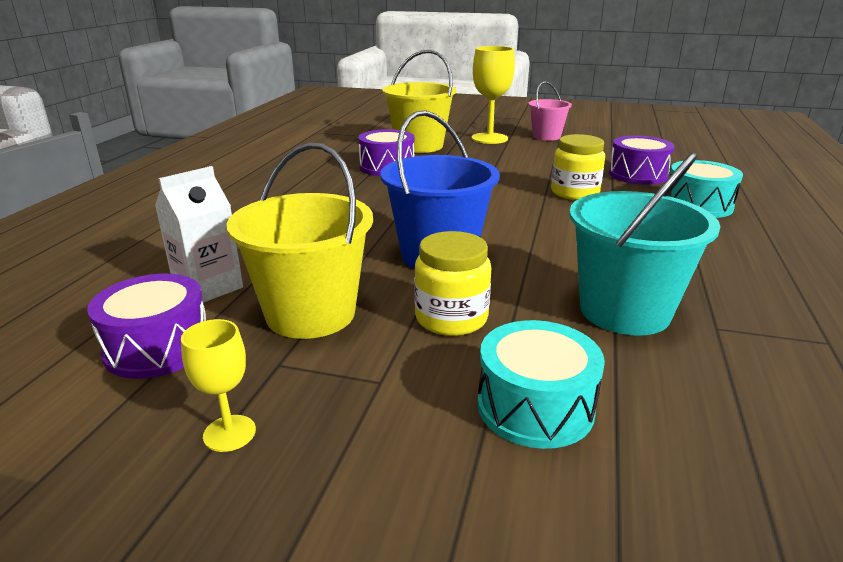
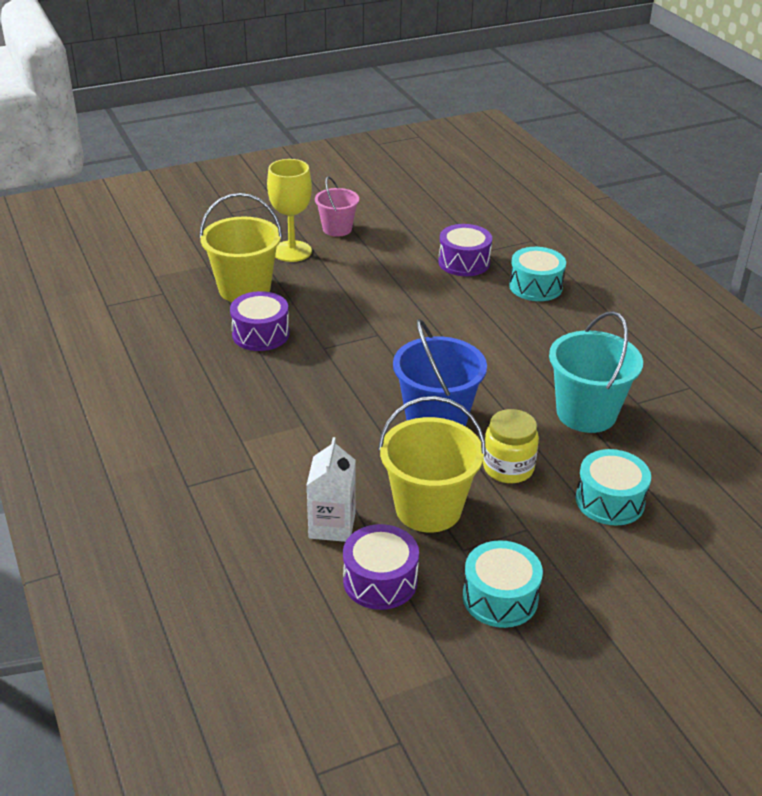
camera: 40 degrees left, 10 degrees up
yellow goblet [181,319,256,452] -> turquoise drum [463,540,543,628]
yellow jar [551,134,605,200] -> none

